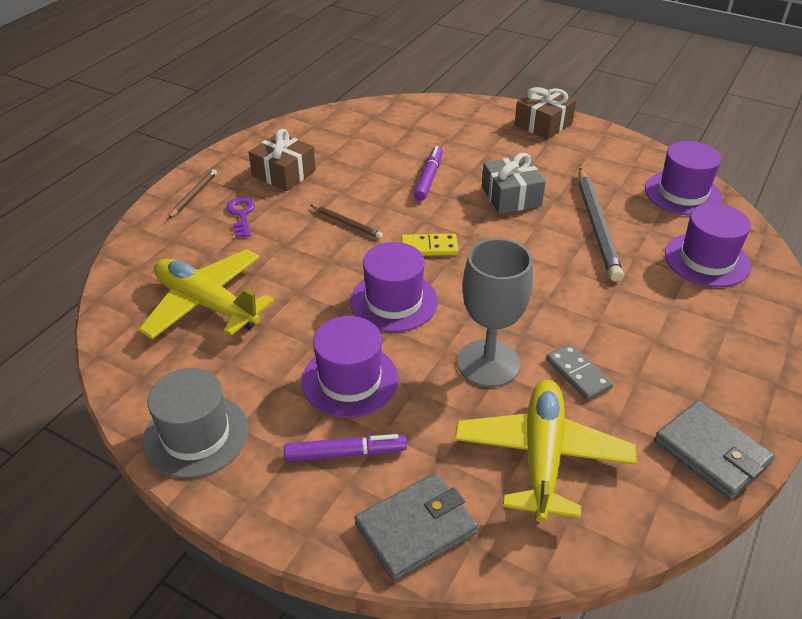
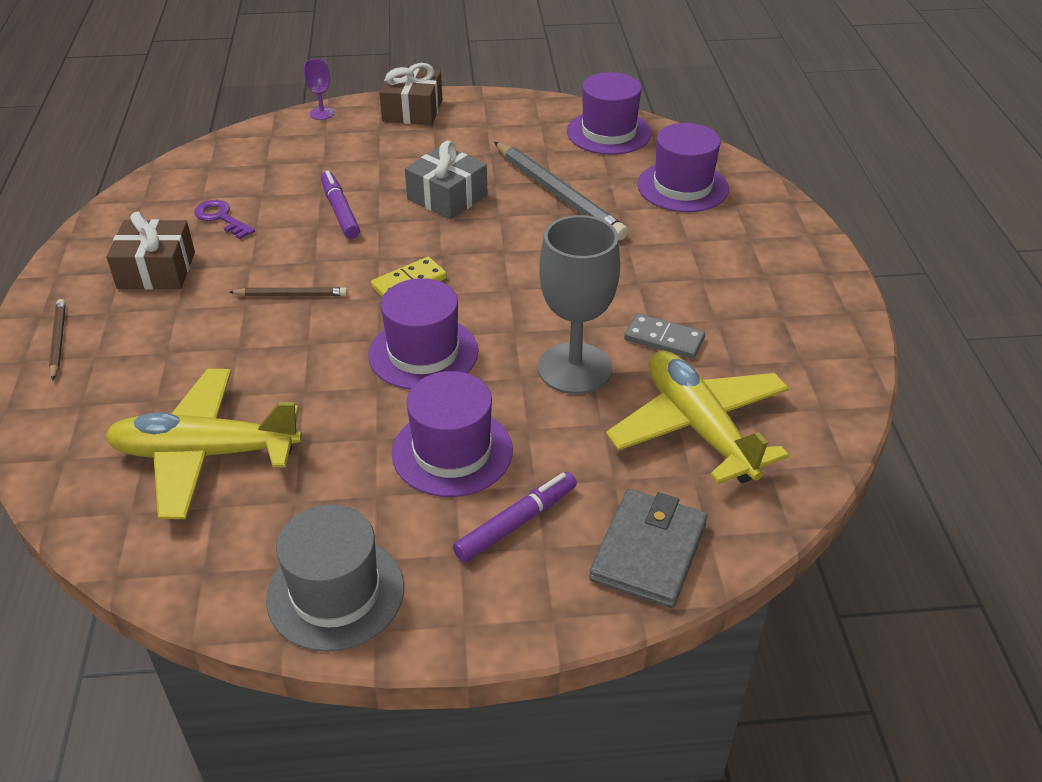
camera: 35 degrees left, 0 degrees up
purple key [226,197,255,238] -> purple key moved to [195,200,255,239]
grey wallet [654,400,775,500] -> none
none -> purple goblet [304,59,335,120]

